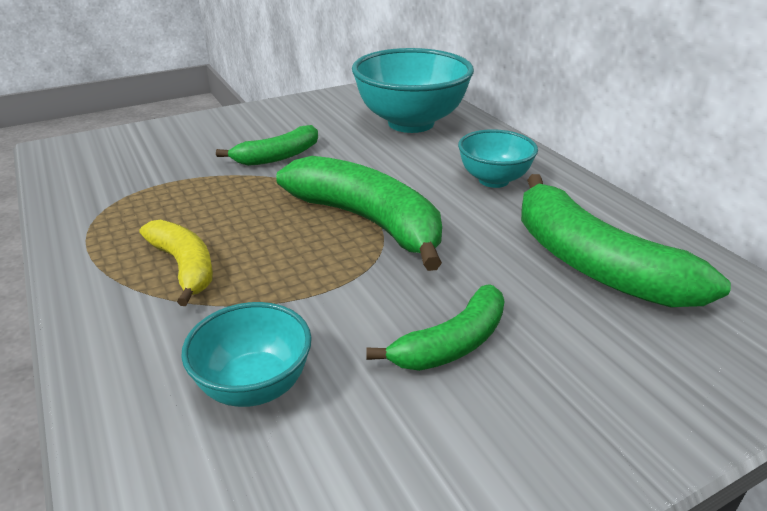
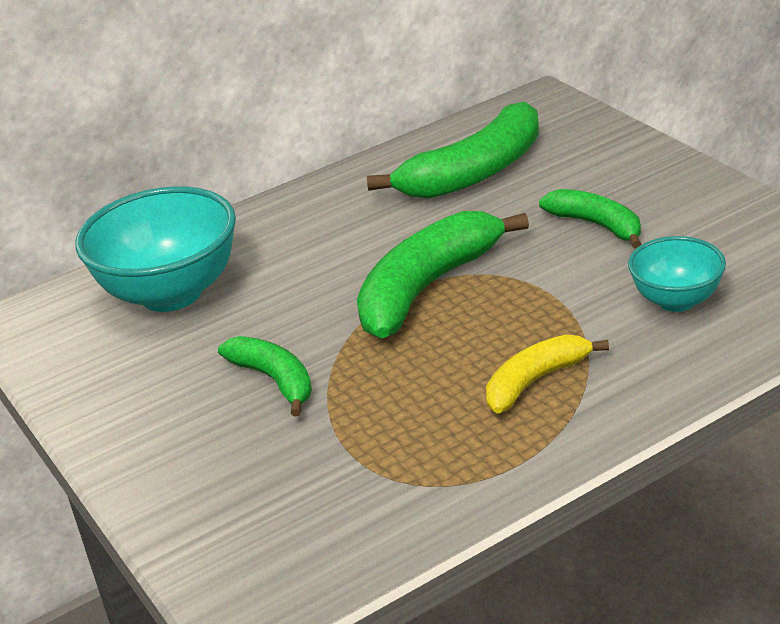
camera: 90 degrees left, 0 degrees up
turquoise bowl [458,129,538,188] -> none

